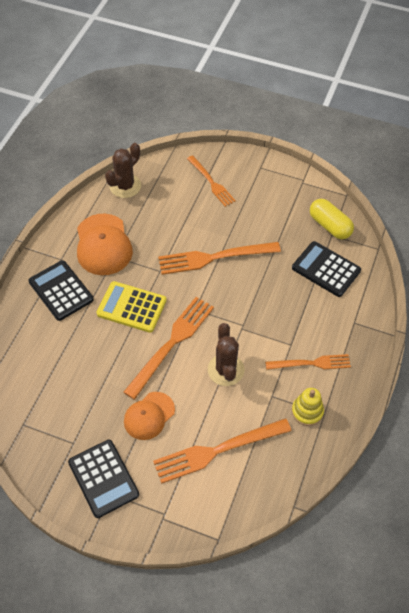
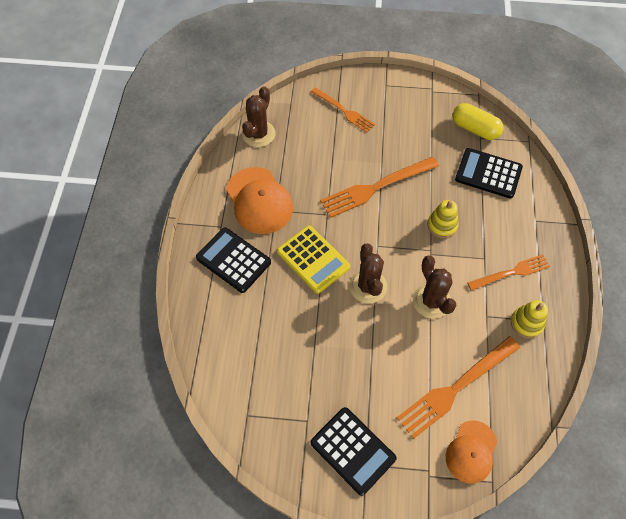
camera: 15 degrees left, 5 degrees up
yellow calculator [96,281,167,333] -> yellow calculator turned 135 degrees counterclockwise [277,226,350,294]
orange fork [123,297,214,400] -> brown cactus [349,243,387,303]
orange cap [124,392,175,440] -> orange cap moved to [446,420,497,484]
none -> yellow stacking toy [427,200,459,238]

